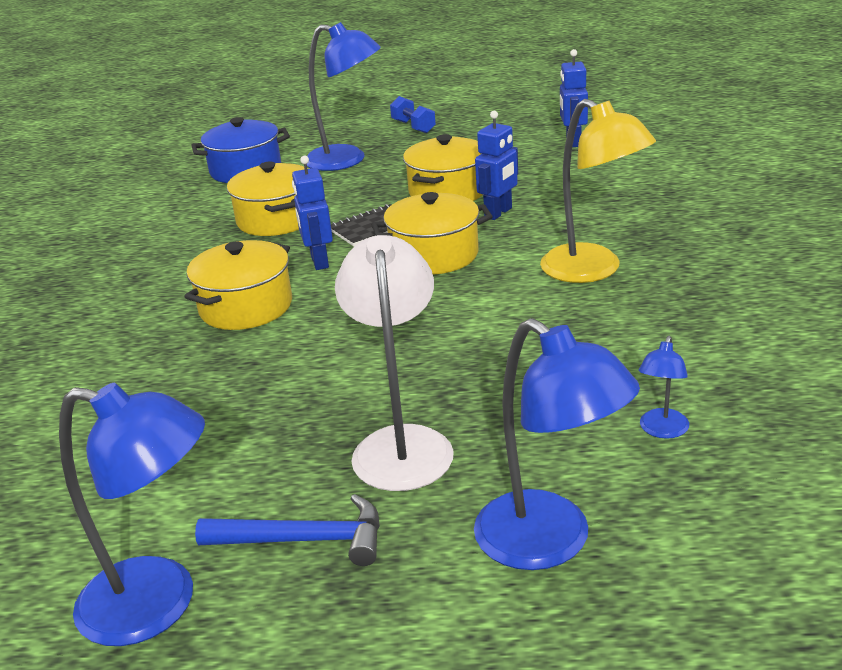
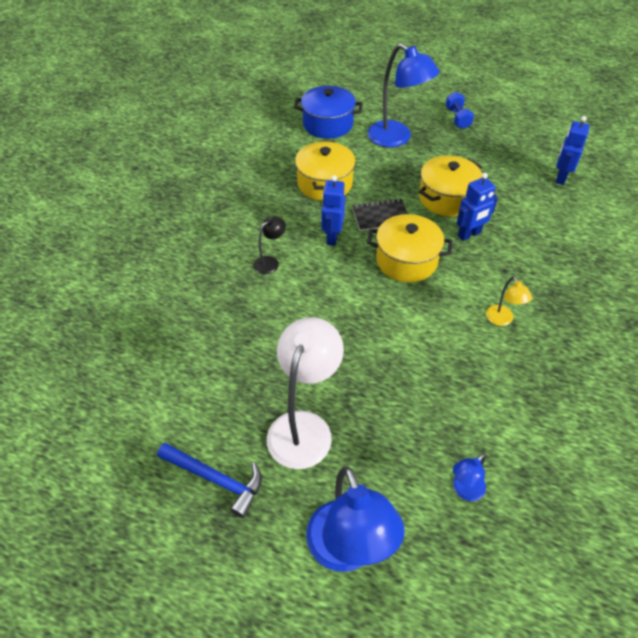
camera: 20 degrees right, 20 degrees up
blue lamp [59,383,205,646] -> none
yellow pot [184,240,292,330] -> black lamp [254,216,286,274]
yellow lamp [540,99,656,283] -> yellow lamp [486,276,532,326], size x0.48

